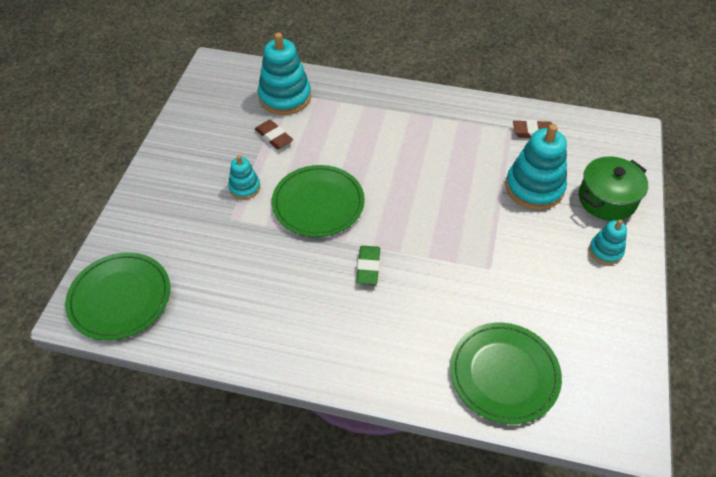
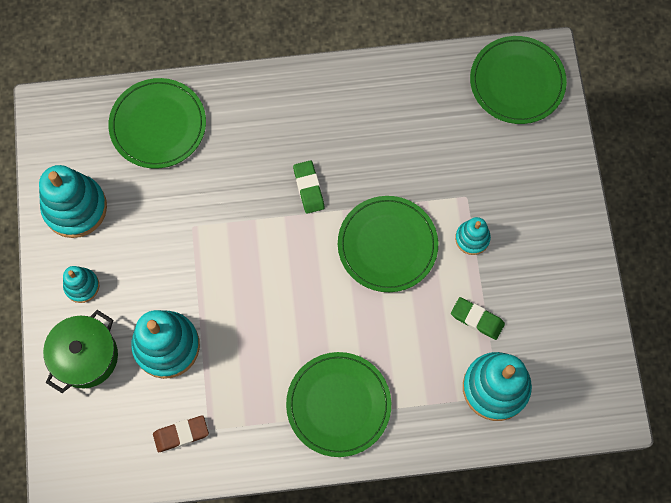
camera: 160 degrees right, 20 degrees up
brown eraser [255,120,293,149] -> green eraser [451,297,505,340]
none -> turquoise stacking toy [39,165,107,238]
none -> green plate [286,352,391,457]

